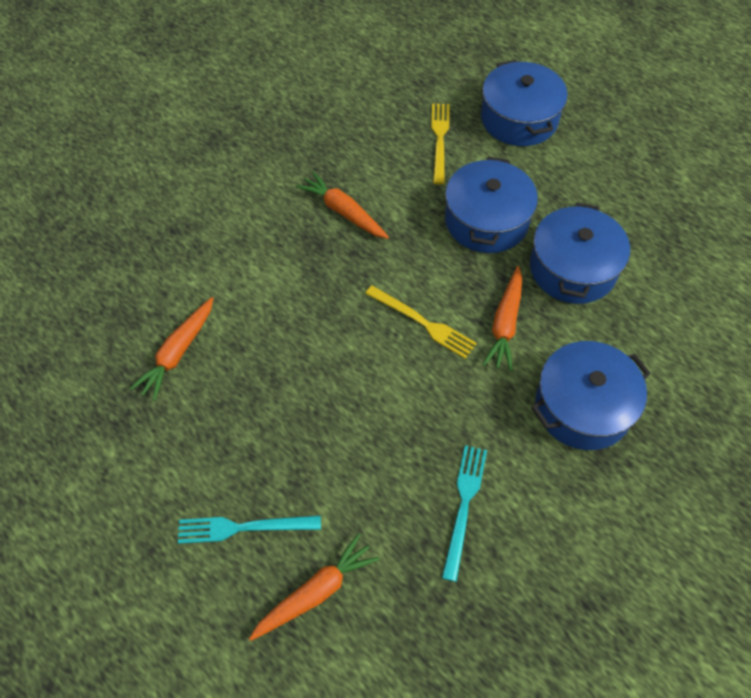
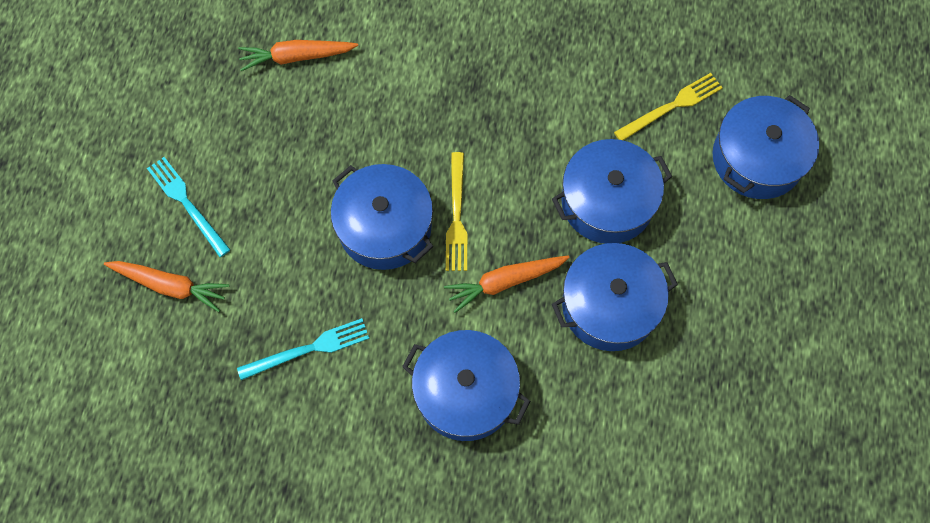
camera: 55 degrees right, 10 degrees up
orange carrot [296,171,389,239] -> none
none -> blue pot [331,164,433,270]

